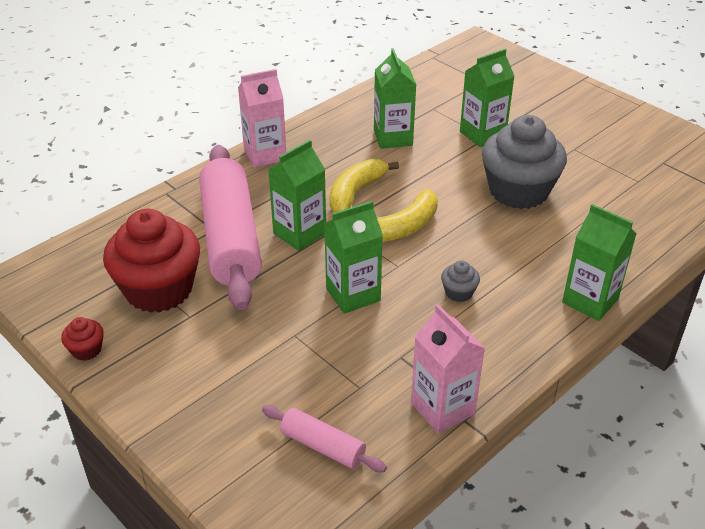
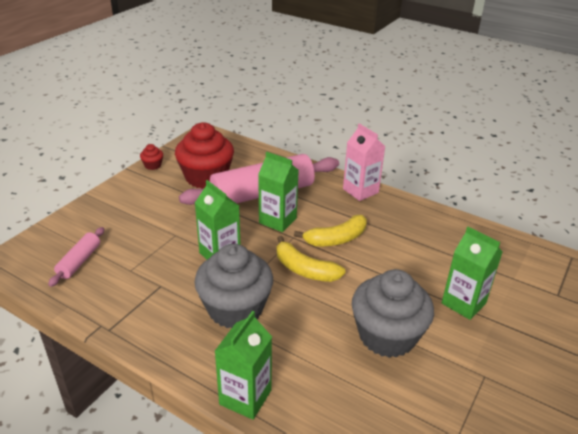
camera: 75 degrees right, 5 degrees down
yellow banana [330,159,399,212] -> yellow banana turned 135 degrees clockwise [294,215,367,246]
green carton [374,48,416,149] -> none
pink carton [411,304,485,434] -> none
grey cupcake [441,261,480,302] -> grey cupcake [194,244,273,328], size x2.43

